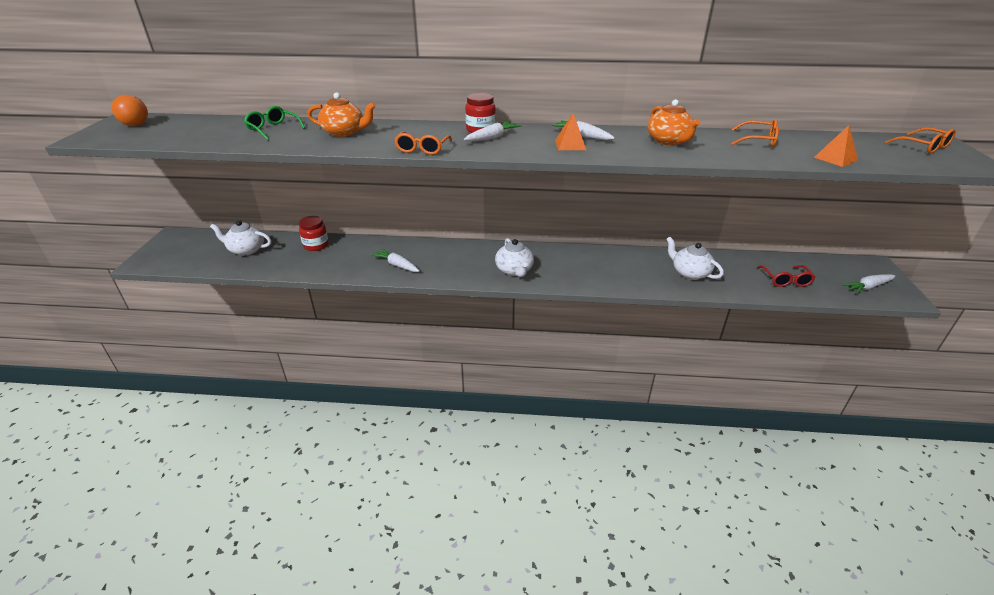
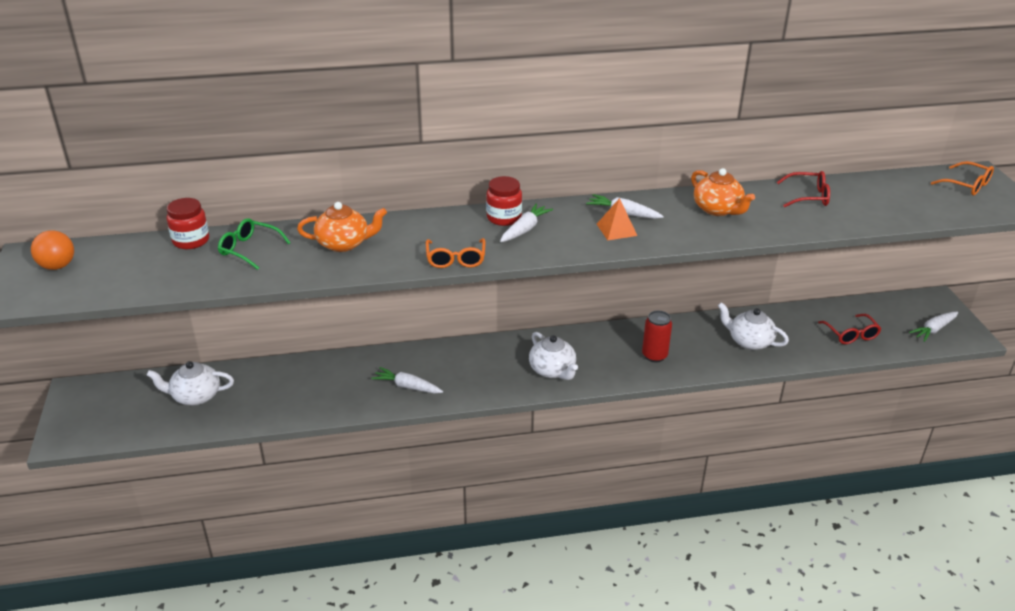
camera: 15 degrees left, 0 degrees up
red jar [299,216,329,251] -> red jar moved to [167,198,209,249]
orange glasses [731,119,779,147] -> red glasses [777,171,830,207]
orange pyramid [814,125,858,167] -> none
none -> red can [642,311,672,363]

